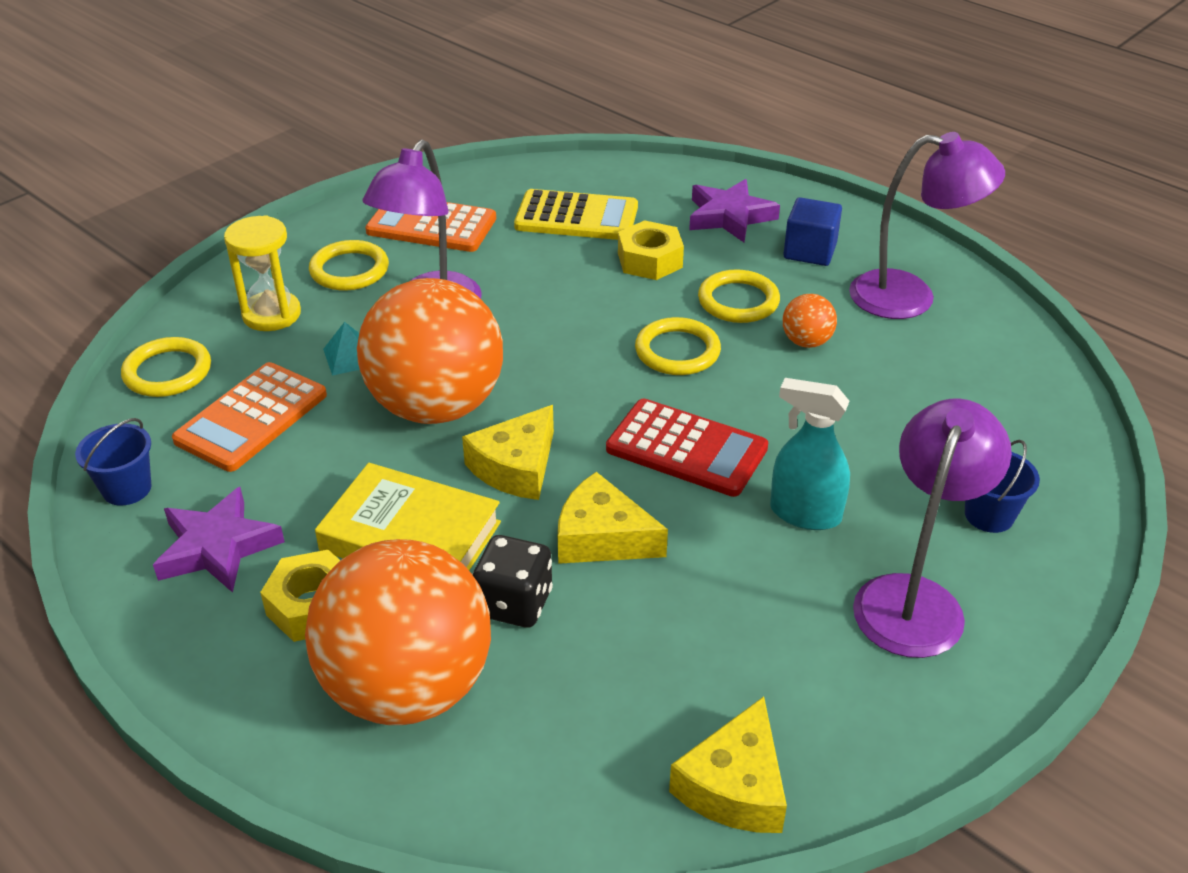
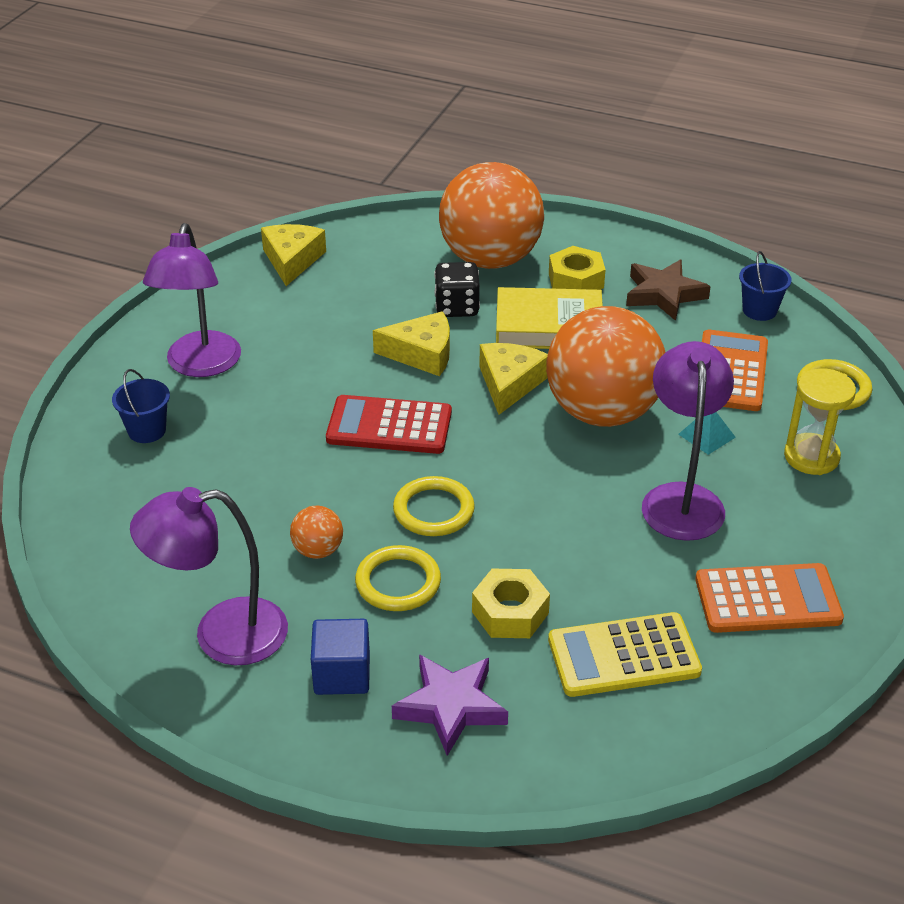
camera: 160 degrees right, 0 degrees up
purple star [153,487,285,593] -> brown star [626,259,711,321]
yellow ring [309,240,389,291] -> none
turquoise spray bottle [770,378,850,530] -> none

